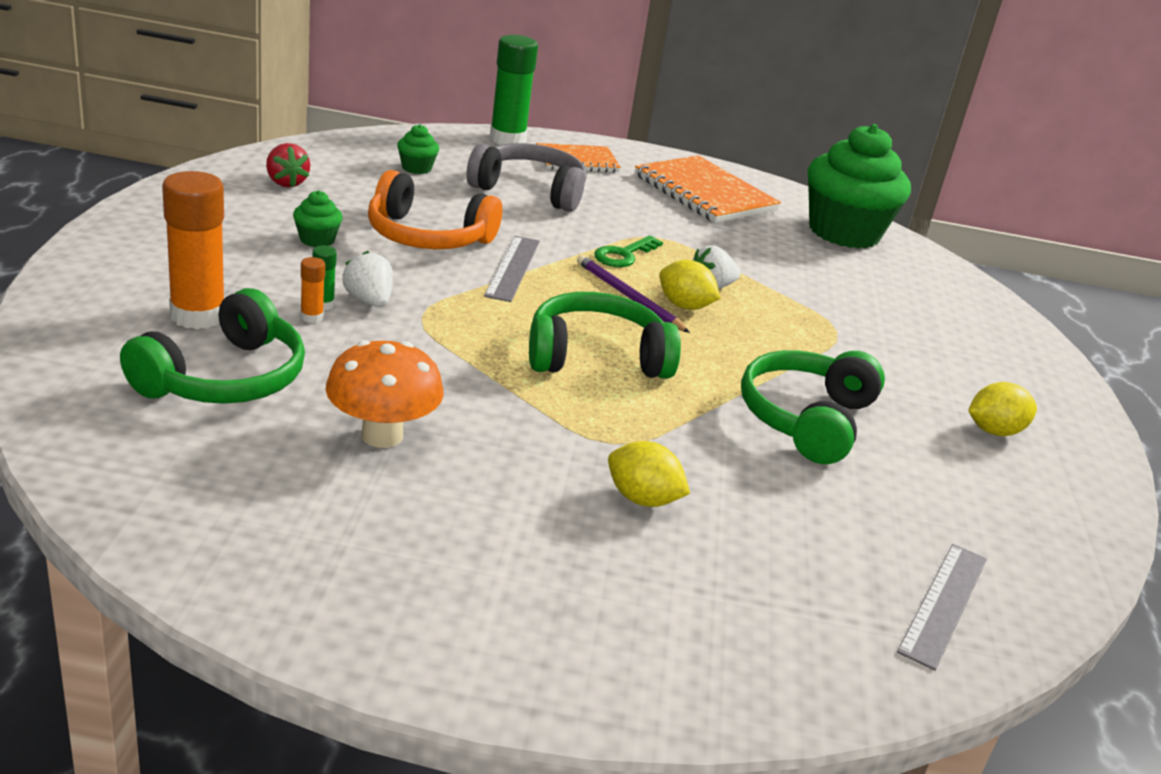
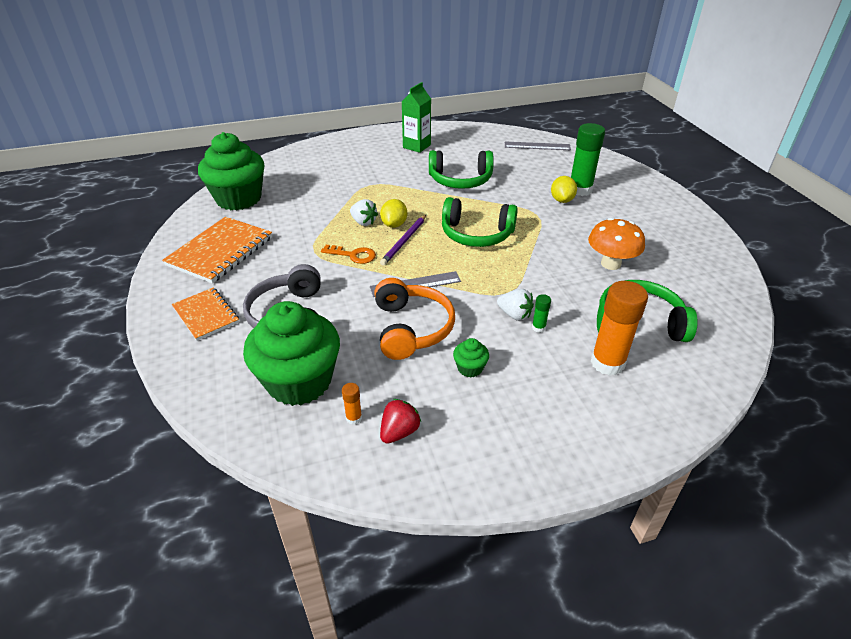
camera: 110 degrees left, 10 degrees up
orange glue stick [300,257,325,323] -> orange glue stick moved to [342,383,362,425]
white strawberry [342,251,393,307] -> white strawberry turned 90 degrees counterclockwise [497,289,534,321]
green cupcake [397,124,439,174] -> green cupcake [243,301,340,406], size x2.49
green glue stick [490,35,538,145] -> green glue stick moved to [571,123,605,196]
green headphones [529,292,681,379] -> green headphones turned 45 degrees counterclockwise [442,197,518,247]
green key [594,235,663,267] -> orange key [321,245,376,264]
yellow lemon [968,382,1037,436] -> green carton [402,82,431,153]

